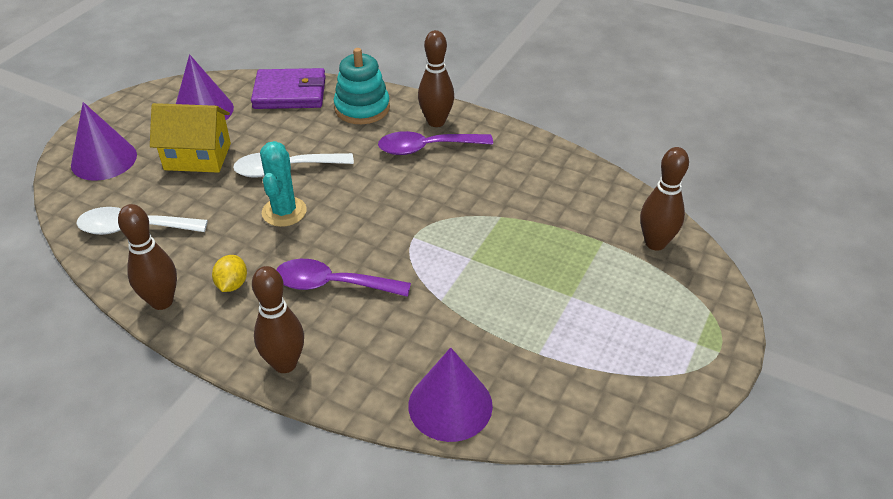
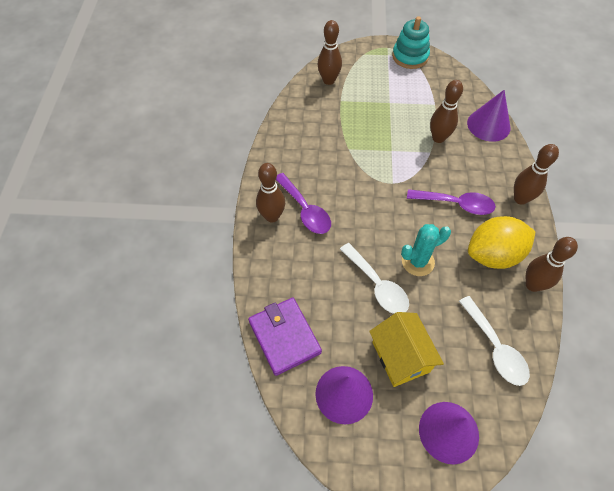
camera: 115 degrees left, 15 degrees up
yellow lemon [212,255,247,292] -> yellow lemon [468,216,536,269], size x2.24
purple spoon [276,259,411,297] -> purple spoon turned 60 degrees counterclockwise [407,189,496,215]
turquoise stacking toy [334,48,390,124] -> turquoise stacking toy moved to [392,16,430,69]
none -> brown bowling pin [430,80,463,143]

